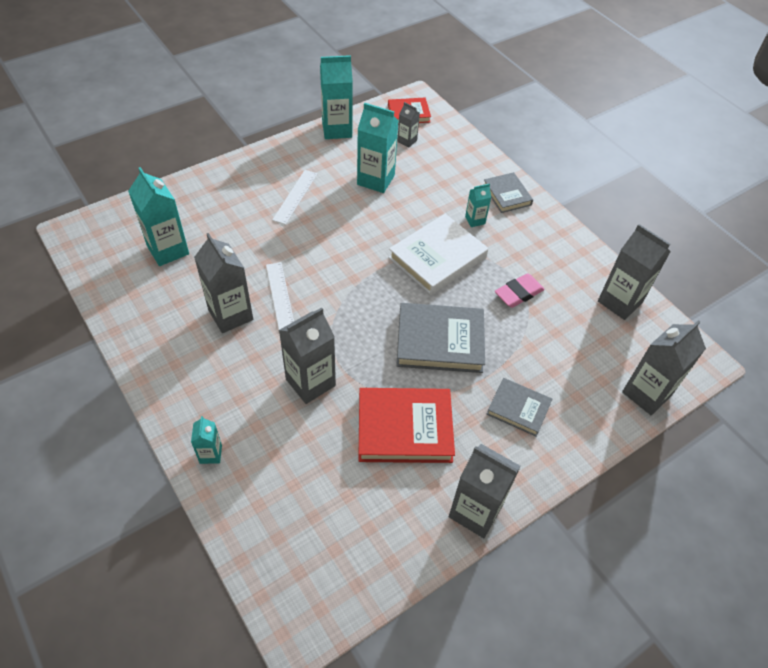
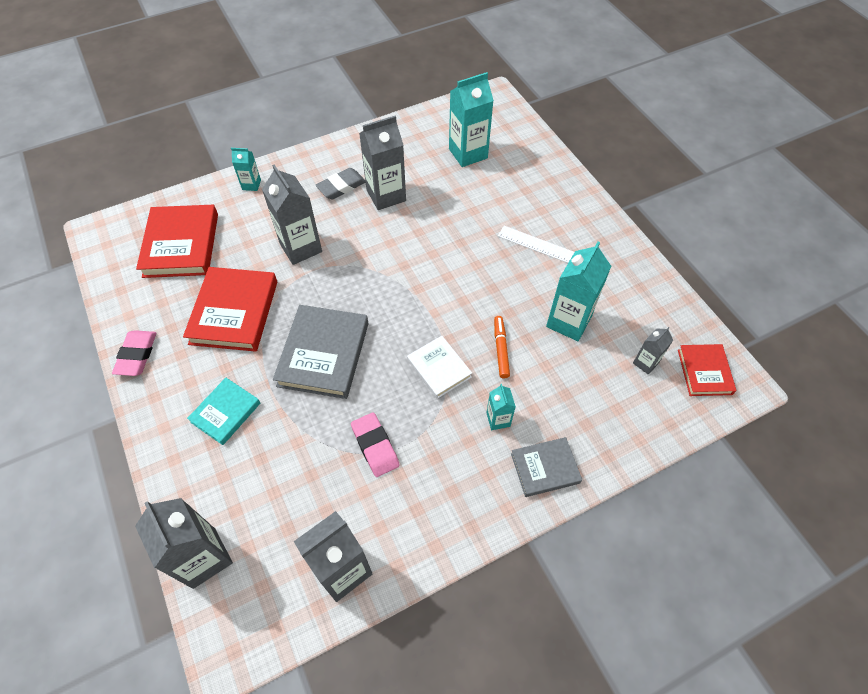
camera: 100 degrees right, 5 degrees up
white ruler [266,262,294,330] -> none
turquoise carton [320,55,353,139] -> none
white book [388,214,488,295] -> white book [407,336,472,399], size x0.59
grey carton [449,444,521,538] -> pink eraser [112,330,156,376]
grey book [487,378,552,437] -> turquoise book [187,378,260,445]
none -> red book [136,205,218,278]
none -> grey eraser [316,168,366,200]
none -> orange marker [494,316,510,378]

